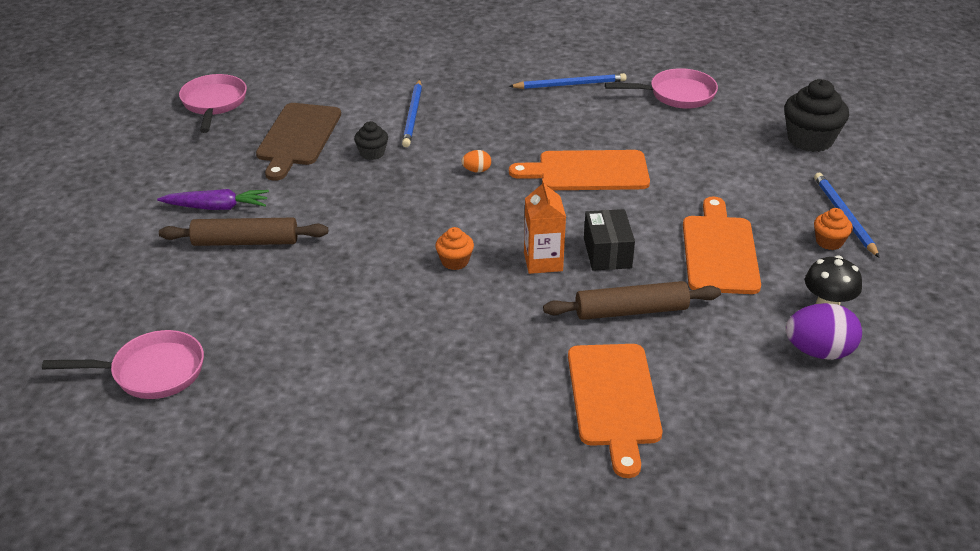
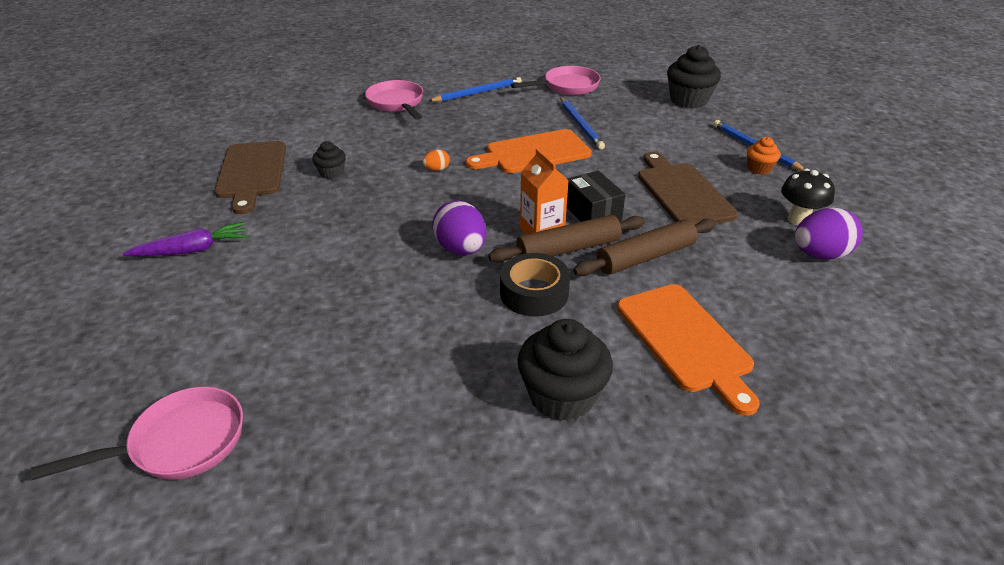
camera: 20 degrees left, 0 degrees up
brown rolling pin [159,218,328,246] -> brown rolling pin moved to [488,215,645,262]
pink pan [179,74,247,133] -> pink pan moved to [365,80,423,120]
blue pencil [402,79,422,147] -> blue pencil moved to [560,98,605,149]
orange cupcake [435,227,474,270] -> purple egg [432,200,487,255]
orange cutting board [683,196,761,294] -> brown cutting board [638,152,738,225]
none -> black tape [500,253,570,317]
none -> black cupcake [517,319,613,421]

